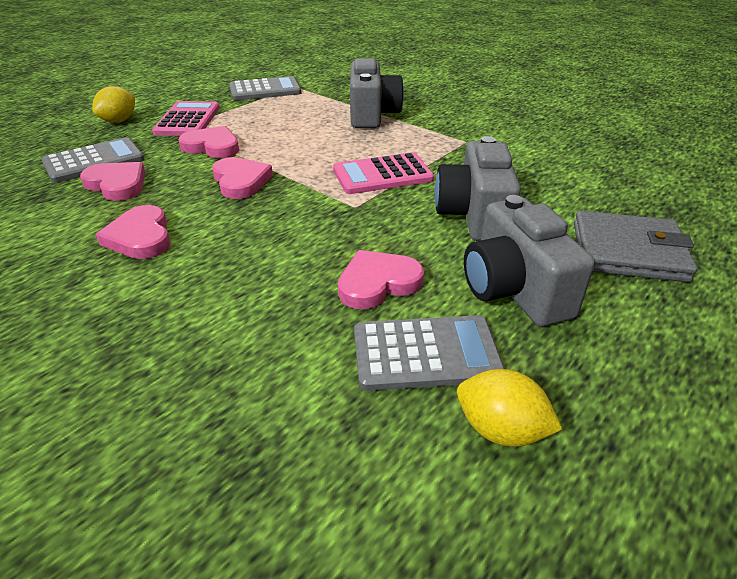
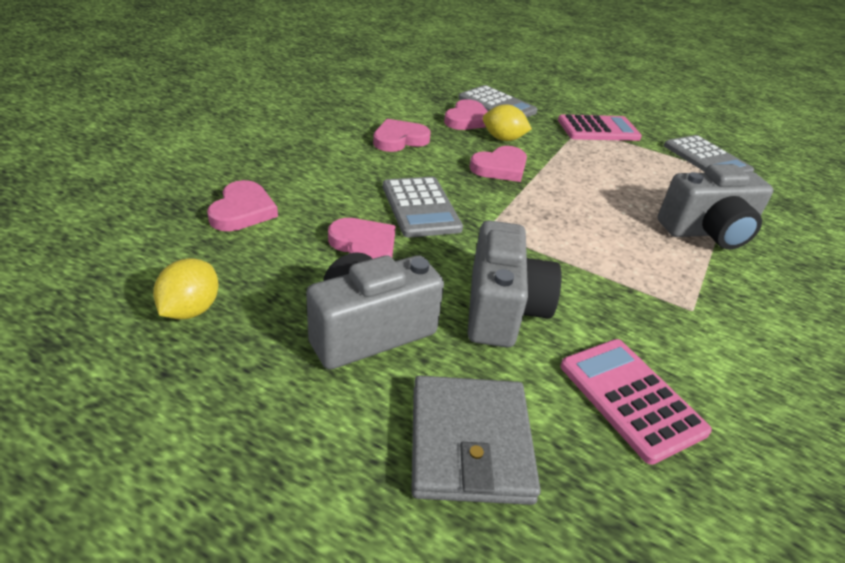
camera: 75 degrees right, 0 degrees up
yellow lemon [92,86,135,123] -> yellow lemon moved to [483,104,532,141]
pink heart [179,126,239,158] -> pink heart moved to [207,180,278,231]
pink calculator [333,152,434,194] -> pink calculator moved to [560,339,712,465]
grey calculator [354,315,505,391] -> grey calculator moved to [383,177,463,238]
grey camera [435,136,521,241] -> grey camera turned 105 degrees clockwise [468,220,562,347]

